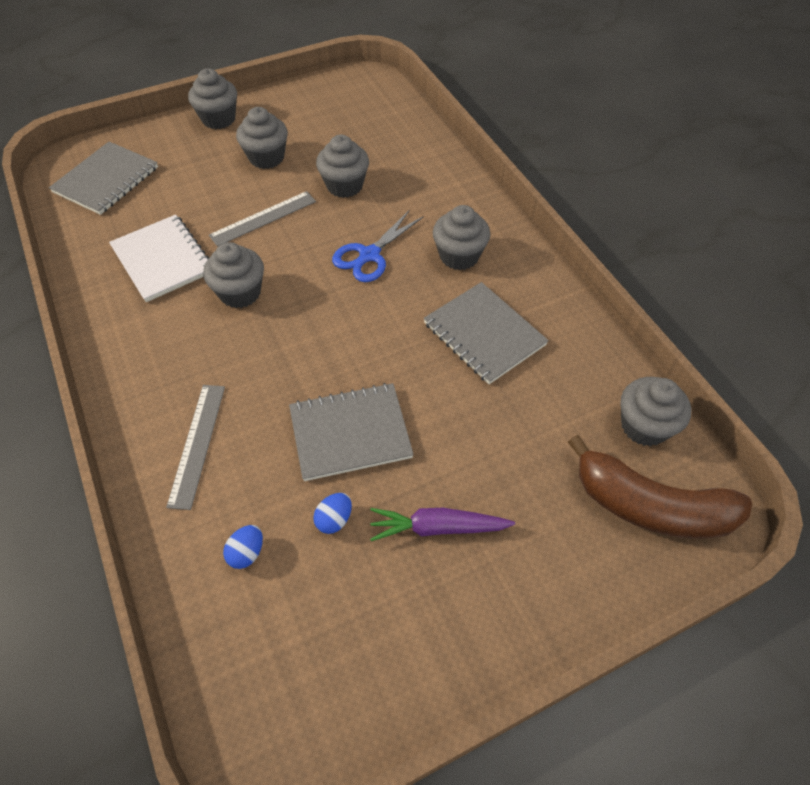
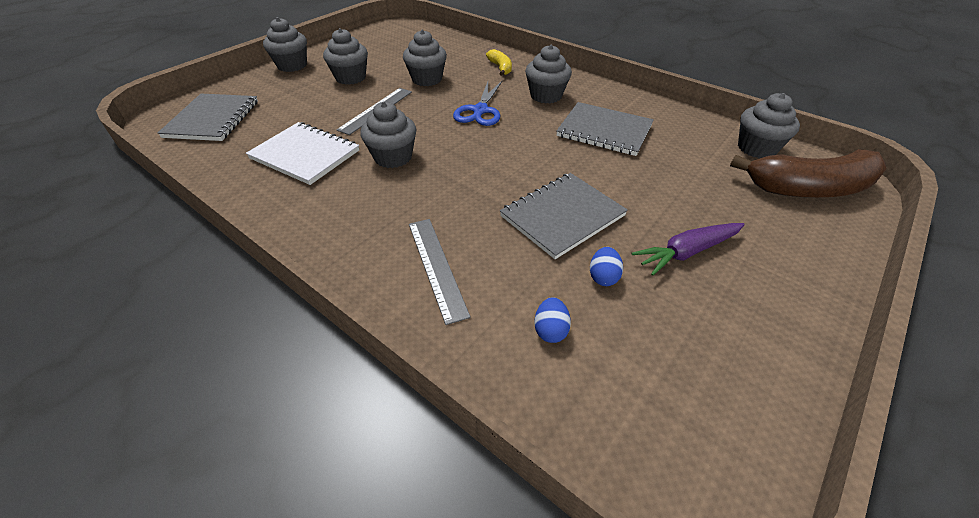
camera: 25 degrees left, 10 degrees down
none -> yellow banana [486,49,512,76]

